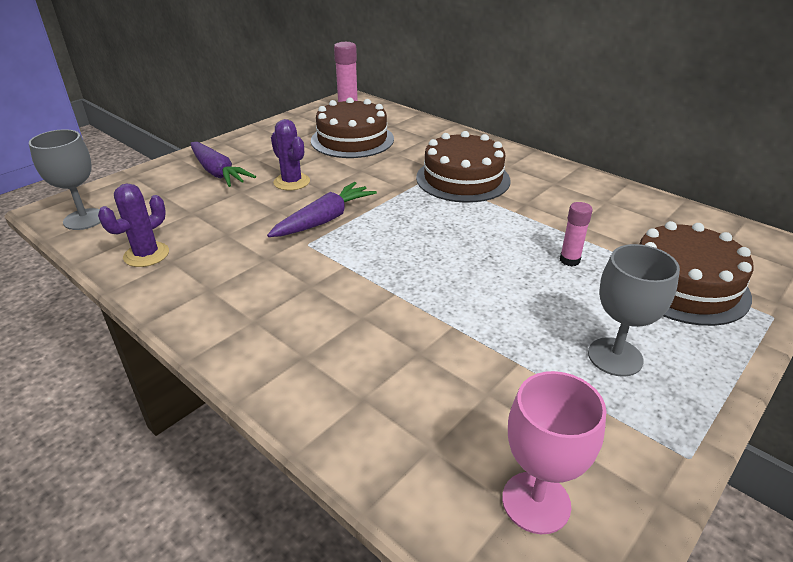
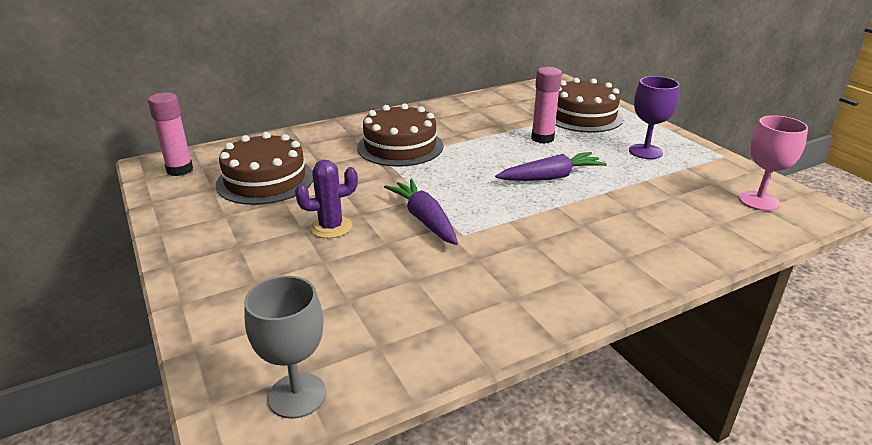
camera: 70 degrees left, 5 degrees down
purple cactus [98,183,169,267] -> none
purple carrot [191,142,256,187] -> purple carrot moved to [495,152,607,181]
pink glue stick [560,202,593,266] -> pink glue stick [531,67,562,144], size x1.56
grey goblet [588,244,680,377] -> purple goblet [629,76,680,159]

